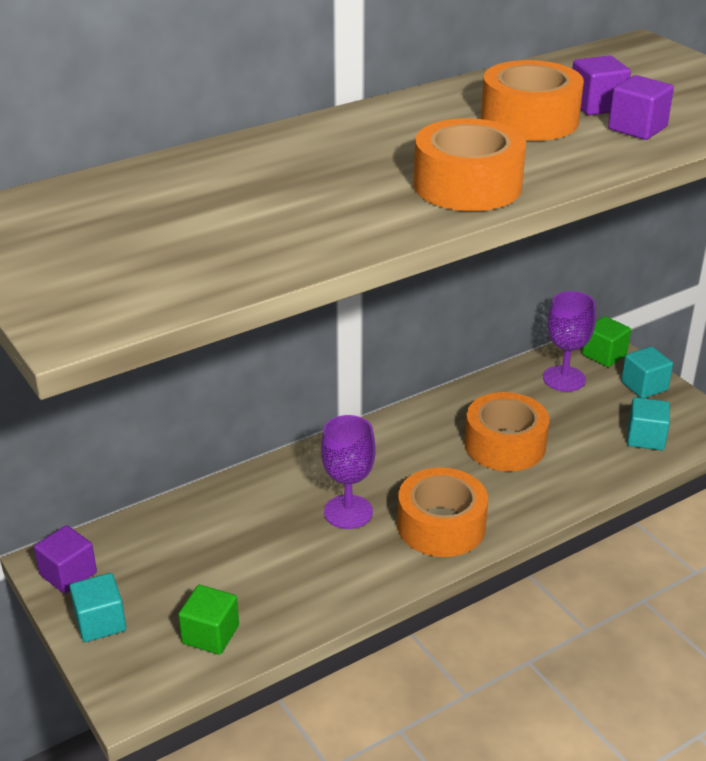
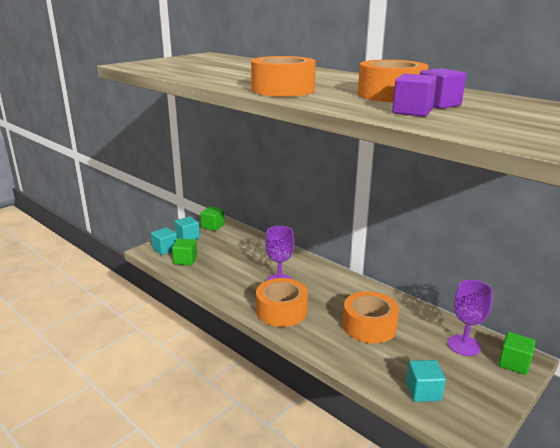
camera: 75 degrees right, 10 degrees down
purple cube [34,525,97,594] -> green cube [200,206,225,231]
turquoise cube [621,346,673,398] -> turquoise cube moved to [151,227,177,255]

